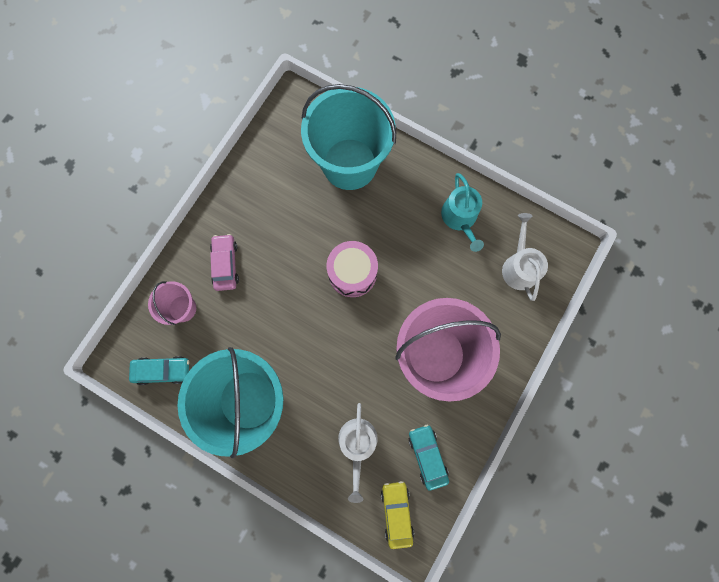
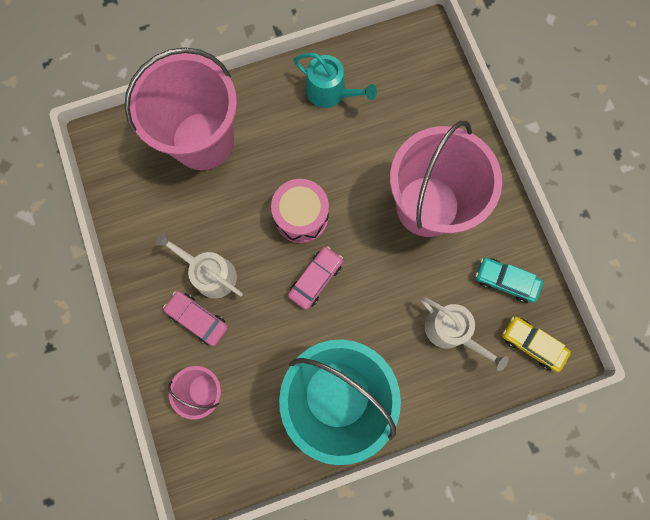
camera: 50 degrees left, 0 degrees up
turquoise car [129,356,189,385] -> none
turquoise bucket [301,84,396,190] -> pink bucket [124,47,237,170]
white watering can [502,213,548,301] -> white watering can moved to [155,232,243,298]
none -> pink car [288,246,343,310]

